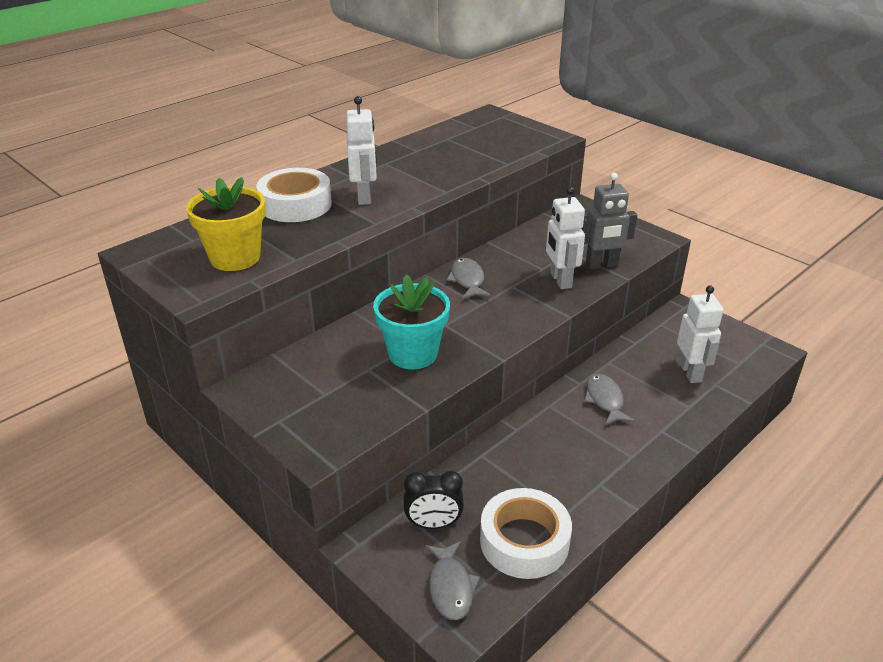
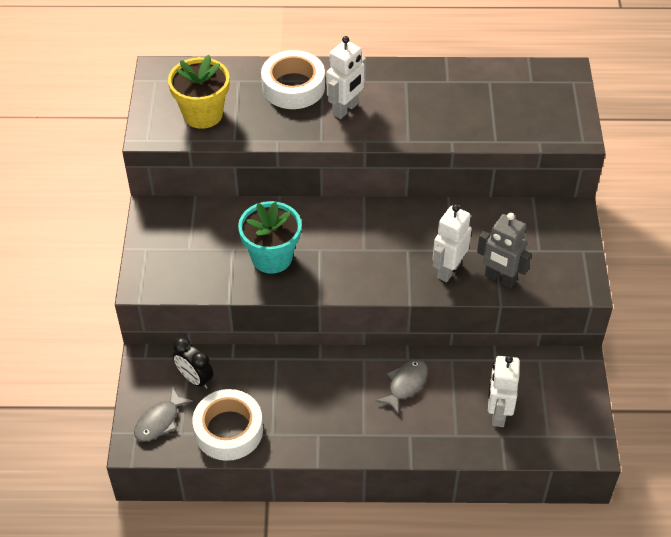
camera: 45 degrees right, 15 degrees up
grey fish [447,258,491,299] -> none
white robot [677,286,724,383] -> white robot turned 150 degrees clockwise [488,356,520,427]

